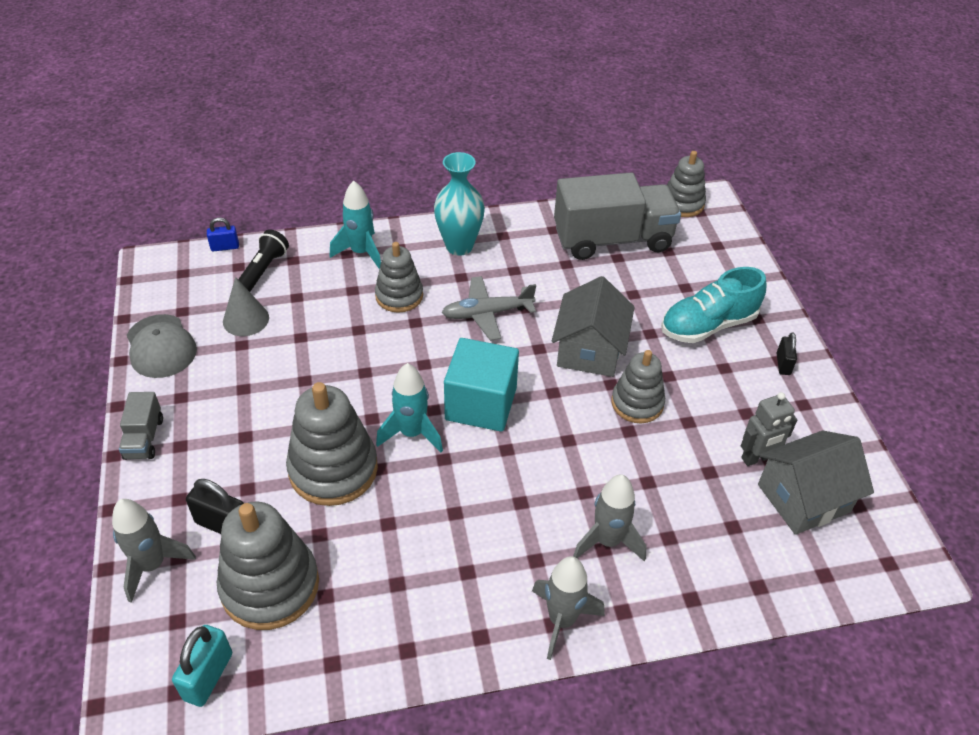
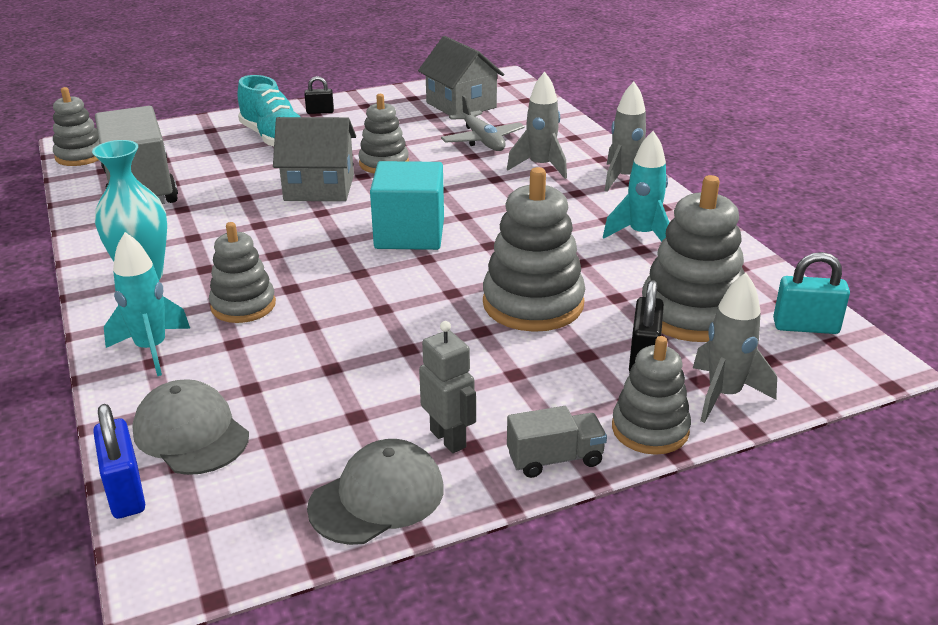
camera: 100 degrees left, 15 degrees down
blue padlock [207,218,239,252] -> blue padlock [93,404,145,519], size x1.56
grey cone [223,277,269,336] -> none
black flashlight [238,229,289,292] -> grey cap [132,379,249,475]
turquoise rocket [376,363,443,453] -> turquoise rocket moved to [603,131,669,242]
grey plane [442,276,536,341] -> grey plane moved to [441,96,525,151]
grey robot [741,392,797,466] -> grey robot moved to [419,321,476,453]
none -> grey stacking toy [612,336,691,455]

